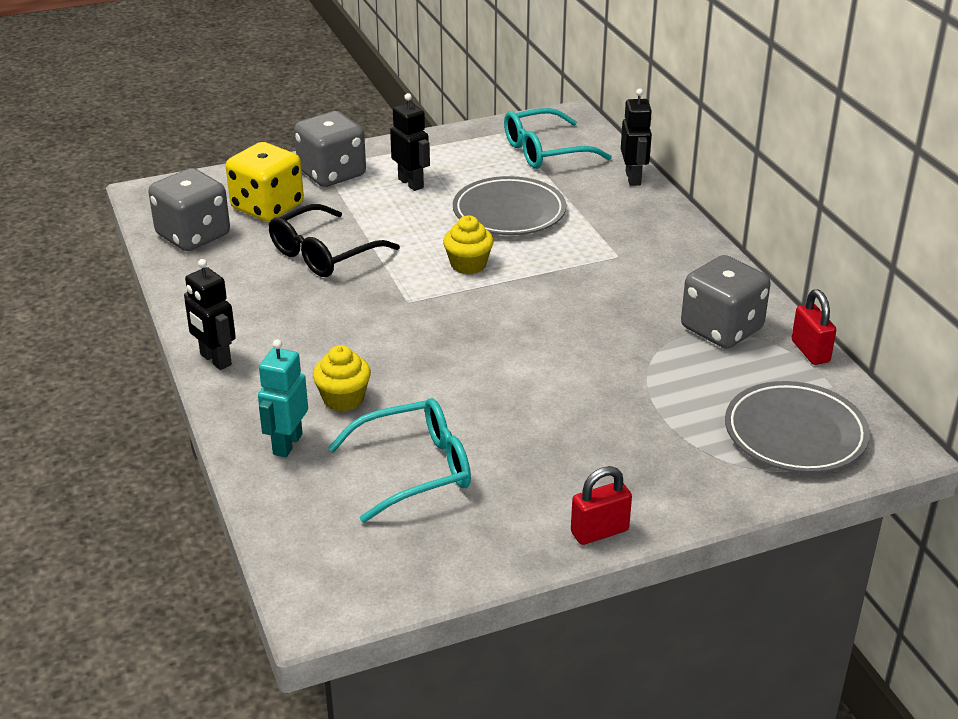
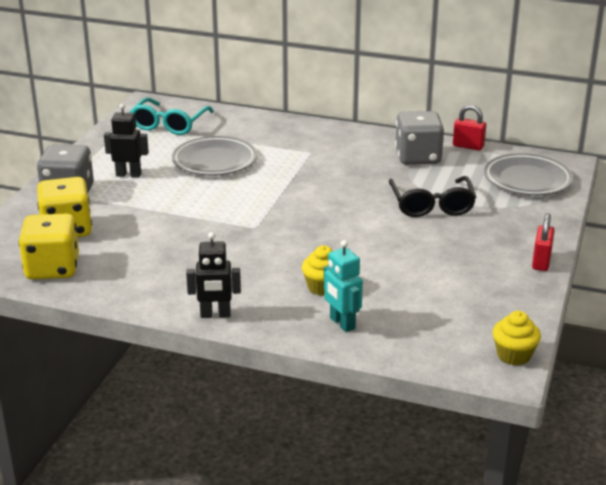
camera: 50 degrees left, 5 degrees down
grey dice [148,168,230,251] -> yellow dice [19,213,79,279]
black glasses [269,204,400,277] -> black glasses moved to [389,176,476,217]
turquoise glasses [328,398,471,523] -> none
yellow cupcake [443,215,494,274] -> yellow cupcake moved to [493,311,541,366]
black robot [621,88,652,186] -> none

